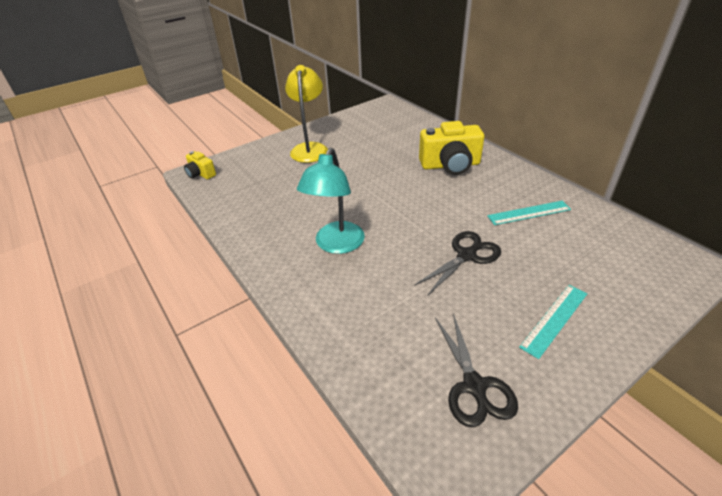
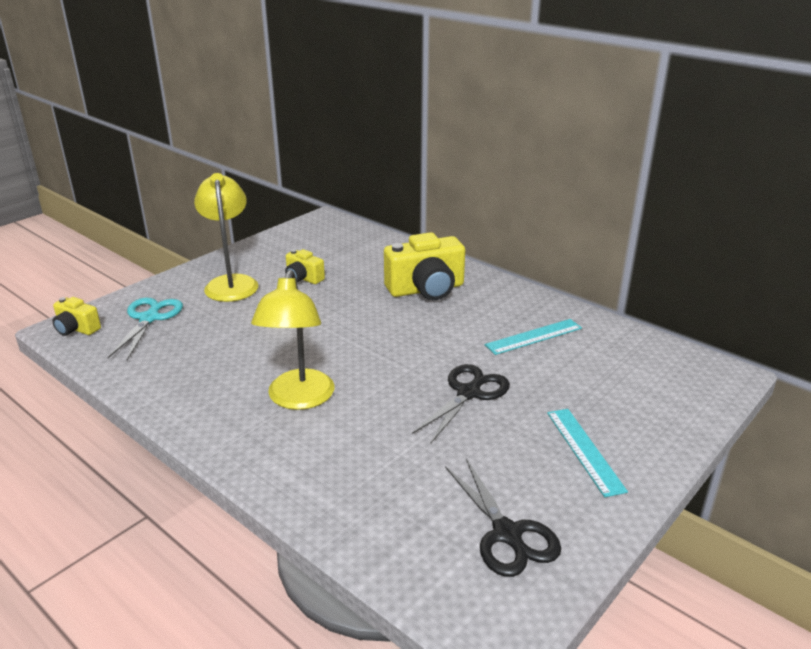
camera: 15 degrees left, 10 degrees down
turquoise lamp [297,148,365,254] -> yellow lamp [251,270,334,410]
turquoise ruler [519,285,587,359] -> turquoise ruler turned 45 degrees counterclockwise [547,409,628,497]
none -> turquoise scissors [108,298,183,360]
none -> yellow camera [285,249,325,284]

